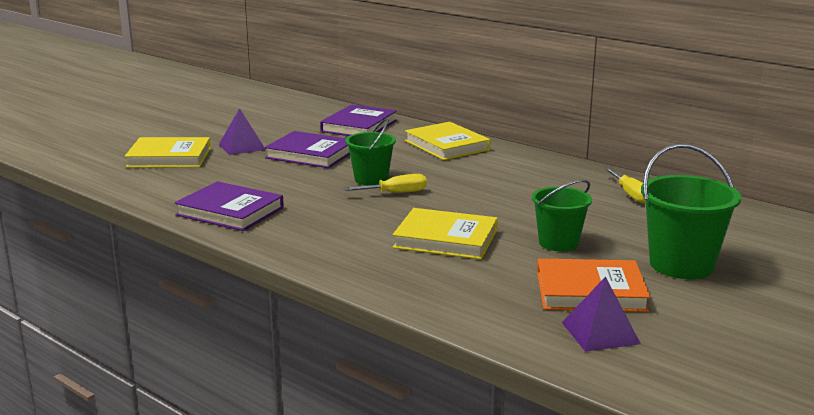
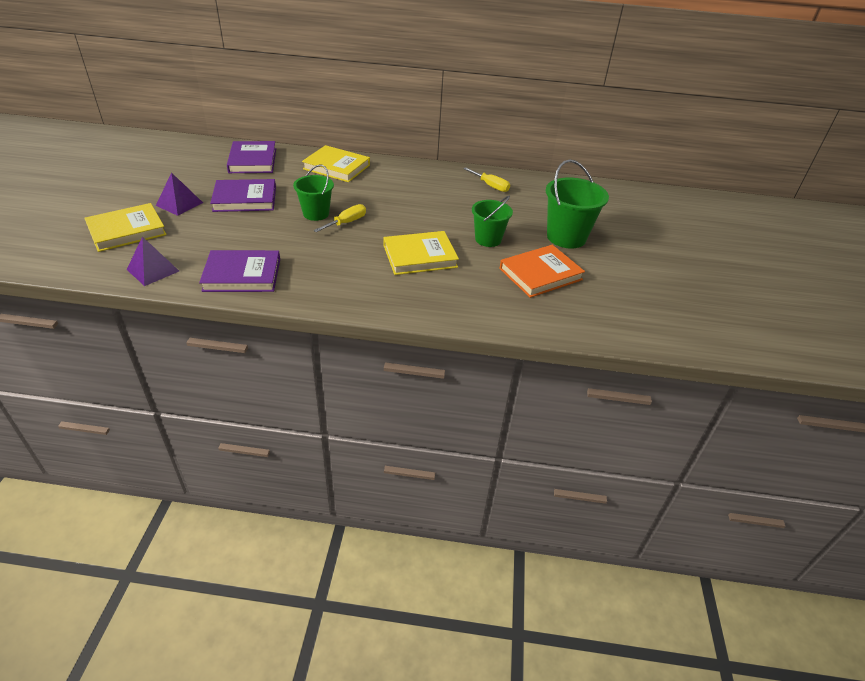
camera: 35 degrees left, 20 degrees up
purple pyramid [562,276,641,352] -> purple pyramid moved to [127,237,179,286]

